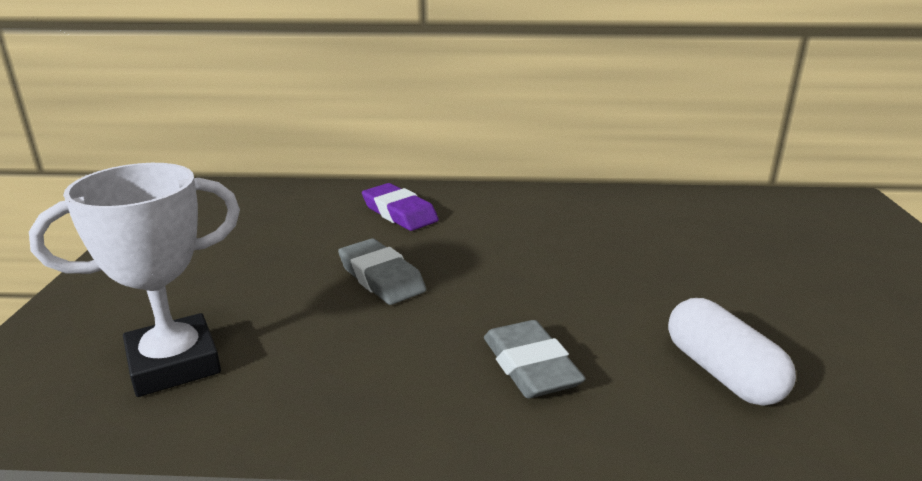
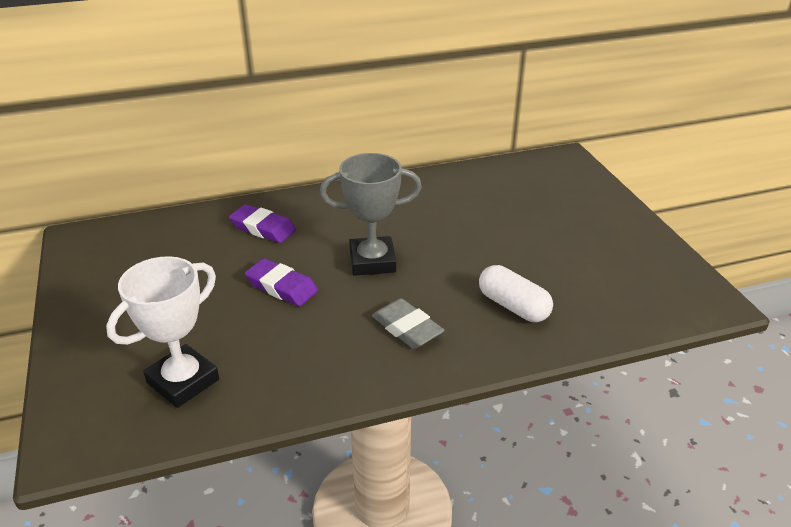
camera: 20 degrees left, 10 degrees up
grey eraser [338,238,426,305] -> purple eraser [245,258,318,306]
none -> grey trophy [320,153,422,276]

